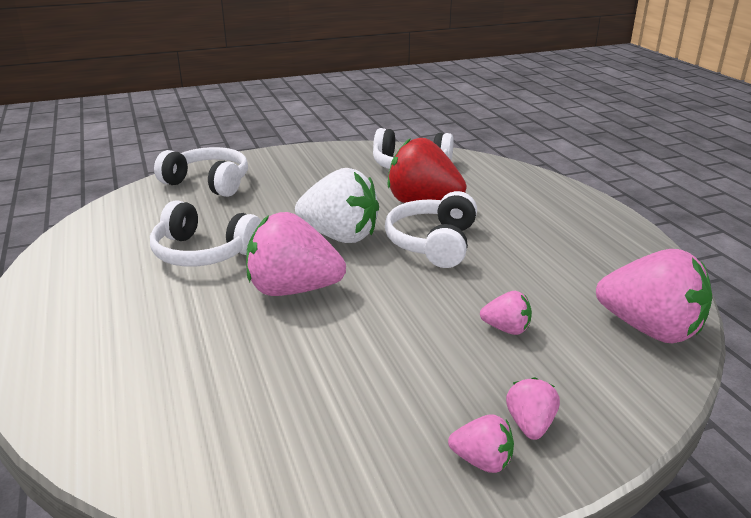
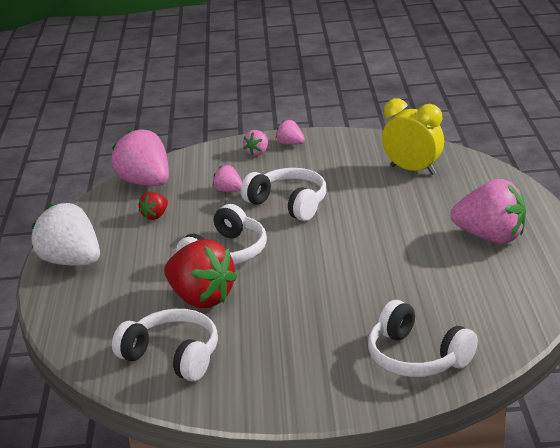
camera: 160 degrees left, 0 degrees up
white headphones [150,200,261,266] -> white headphones moved to [241,168,326,221]
pink strawberry [246,212,346,296] -> pink strawberry moved to [450,179,526,244]
white strawberry [295,168,379,243] -> white strawberry moved to [31,203,100,266]
none -> red strawberry [139,192,168,220]
none -> yellow clock [382,98,444,175]

